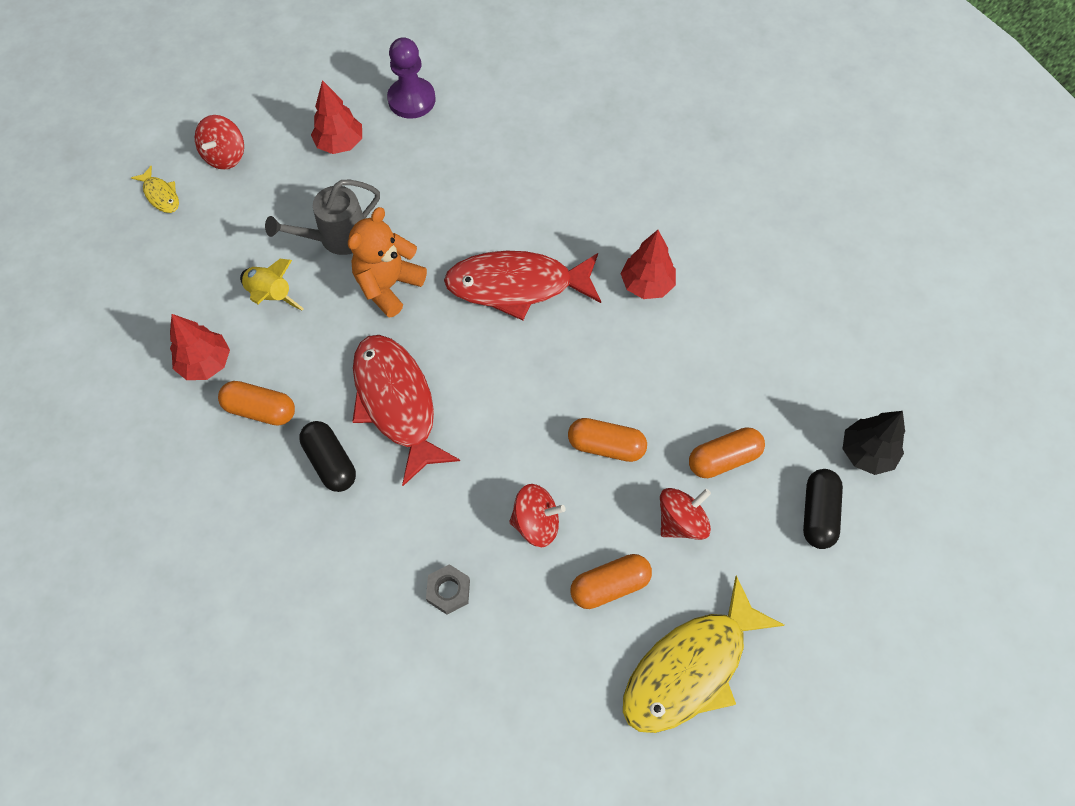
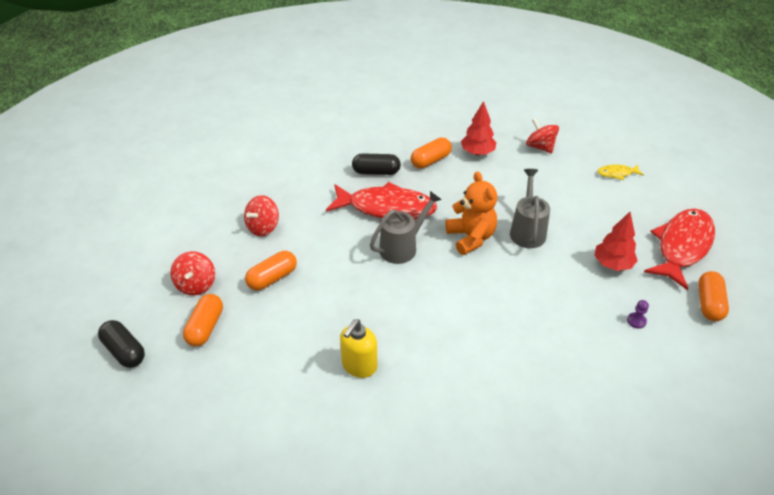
camera: 125 degrees right, 20 degrees down
red spinning top [195,115,244,170] -> red spinning top moved to [526,118,559,154]
yellow rocket [240,259,304,311] -> none
purple pawn [387,37,436,119] -> purple pawn [627,300,649,329], size x0.43
grey nut [426,564,470,615] -> none
red fish [444,251,601,321] -> red fish moved to [644,208,715,290]
orange capsule [570,554,652,609] -> orange capsule moved to [698,271,729,321]
red tree [621,230,676,299] -> yellow soap dispenser [340,319,377,378]
yellow fish [623,575,784,733] -> none
black tree [842,411,905,475] -> none
none -> grey watering can [370,191,442,264]

